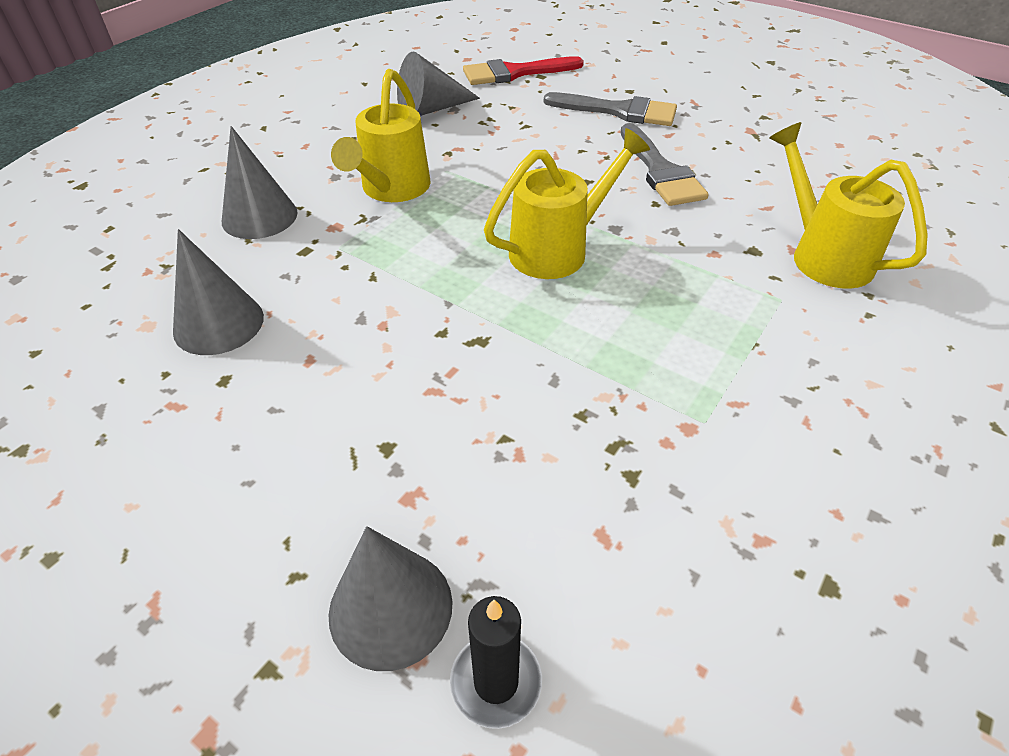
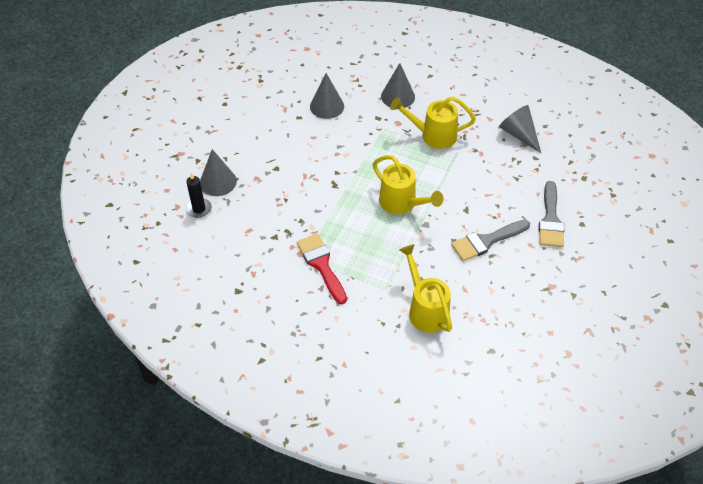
camera: 80 degrees right, 5 degrees up
red brush [463,56,584,85] -> red brush moved to [297,234,347,304]
yellow watering can [769,122,928,289] -> yellow watering can turned 75 degrees counterclockwise [399,244,452,333]

